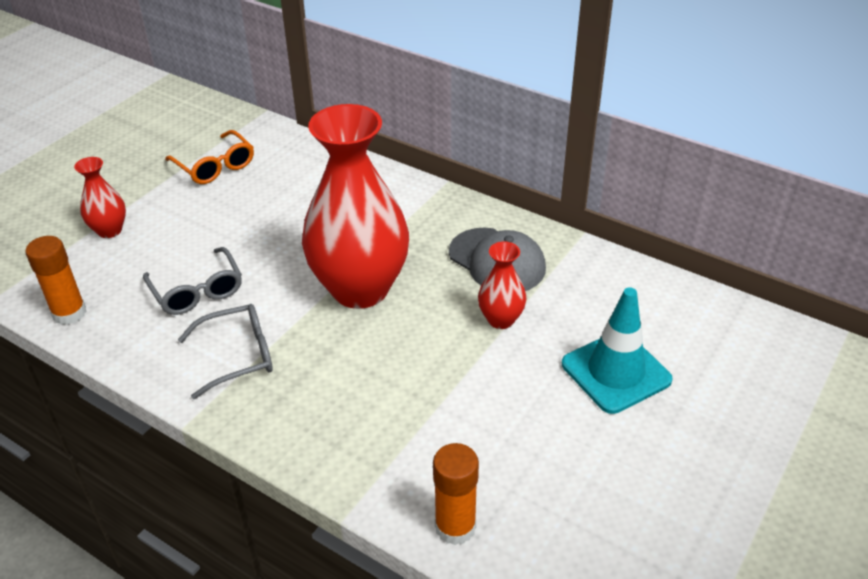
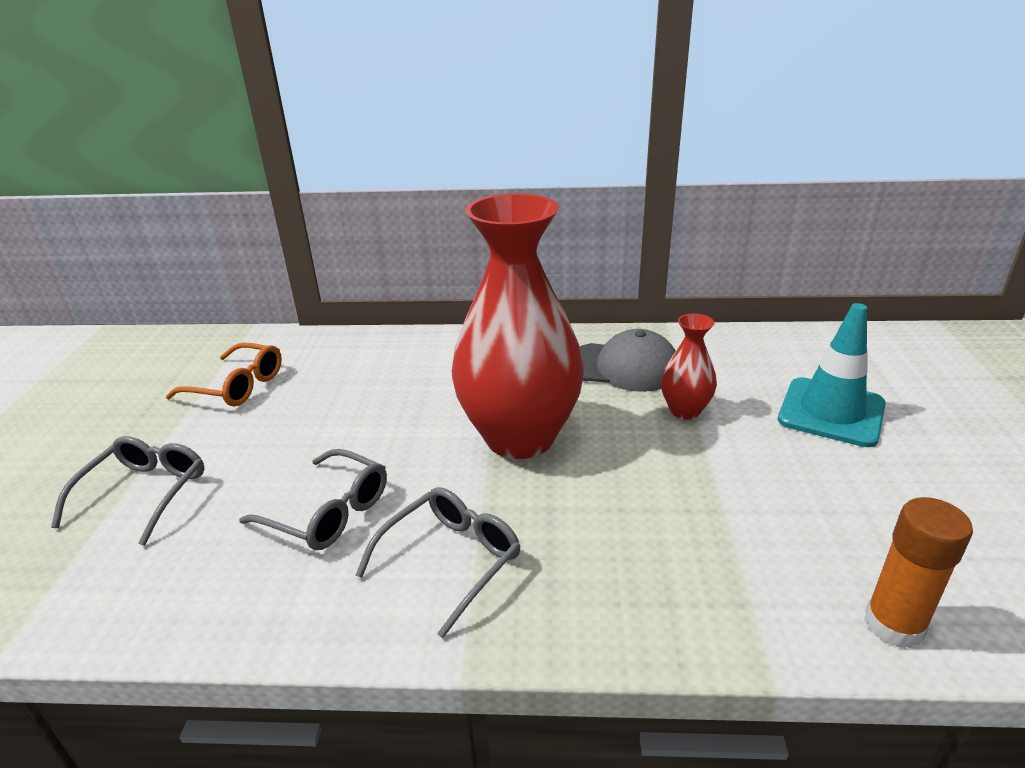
camera: 30 degrees left, 10 degrees down
orange glue stick [26,236,86,325] -> none
red vase [74,157,126,238] -> grey glasses [51,436,205,546]

